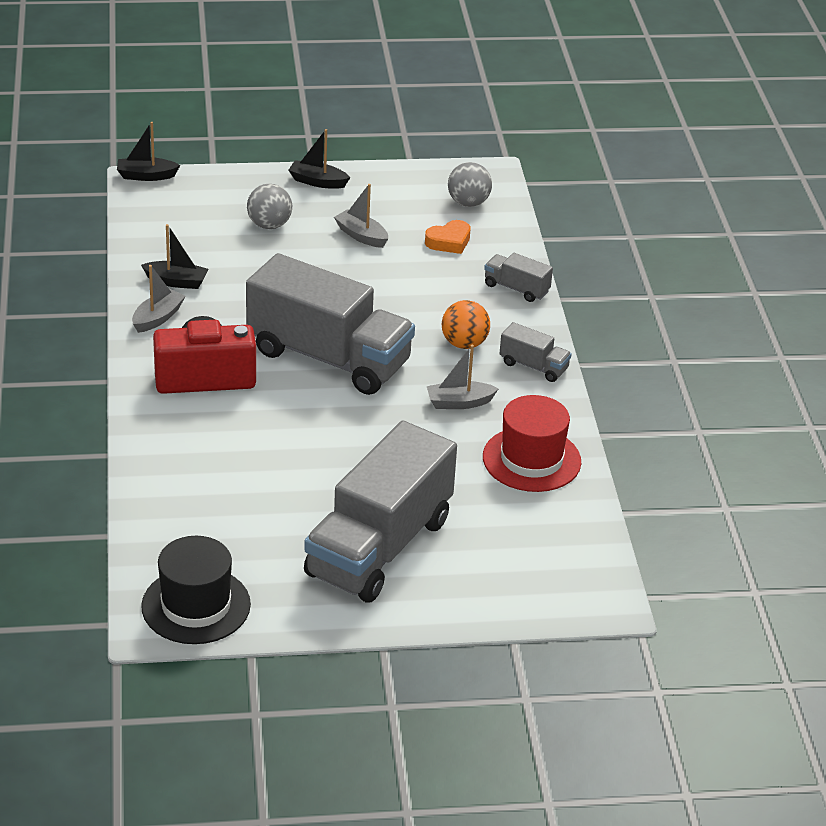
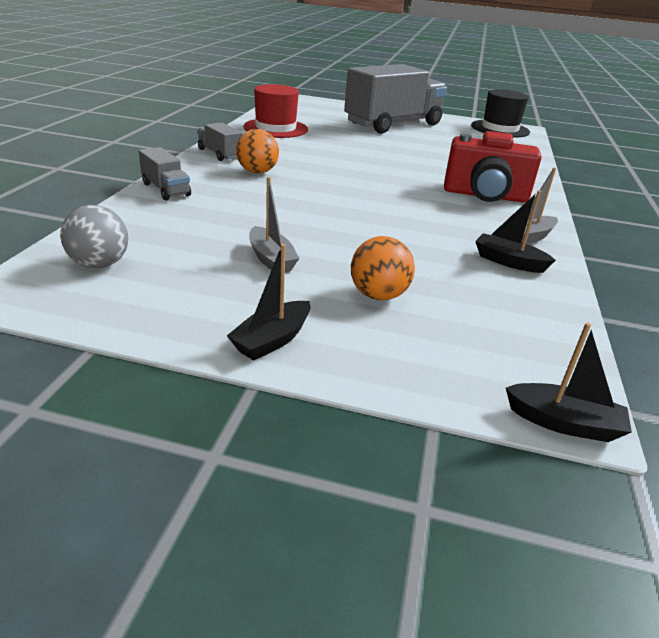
camera: 160 degrees left, 5 degrees down
grey truck [246,253,415,395] -> none
grey ball [247,184,292,229] -> orange ball [351,236,415,300]
black boat [288,129,350,189] -> black boat turned 90 degrees clockwise [227,244,310,360]
orange heart [425,220,471,254] -> none
grey boat [427,345,499,409] -> none

